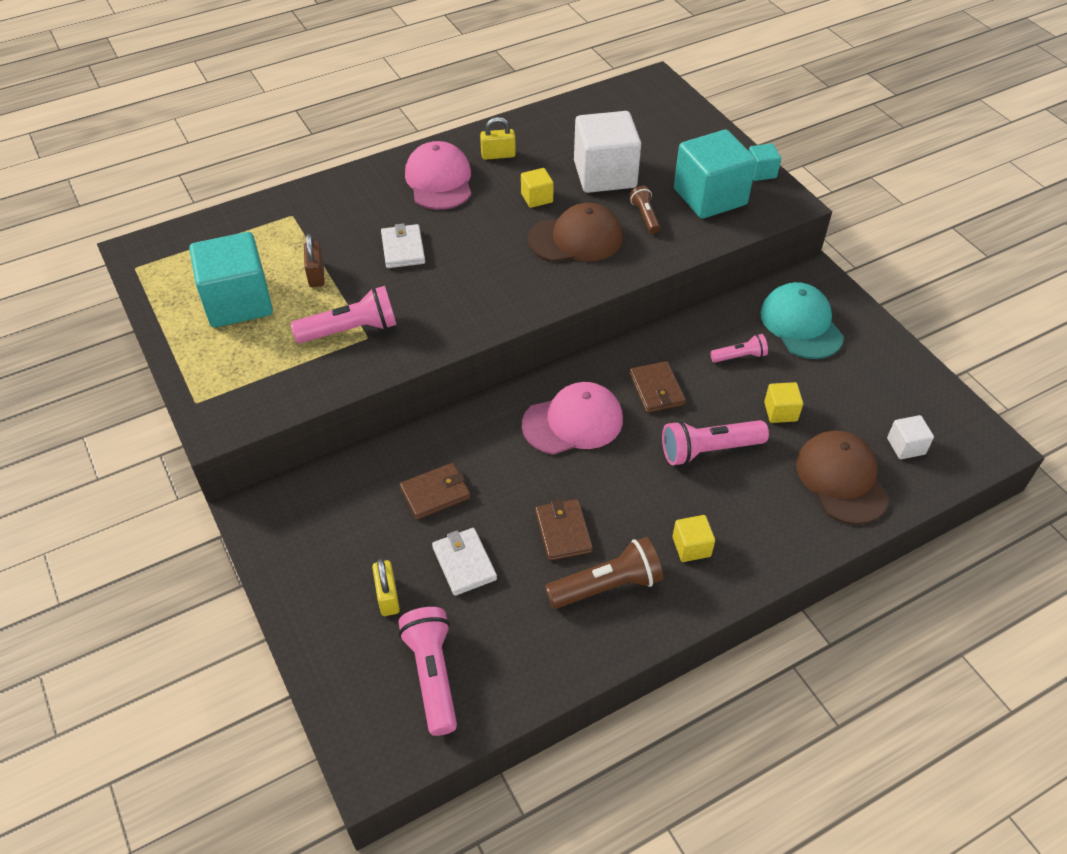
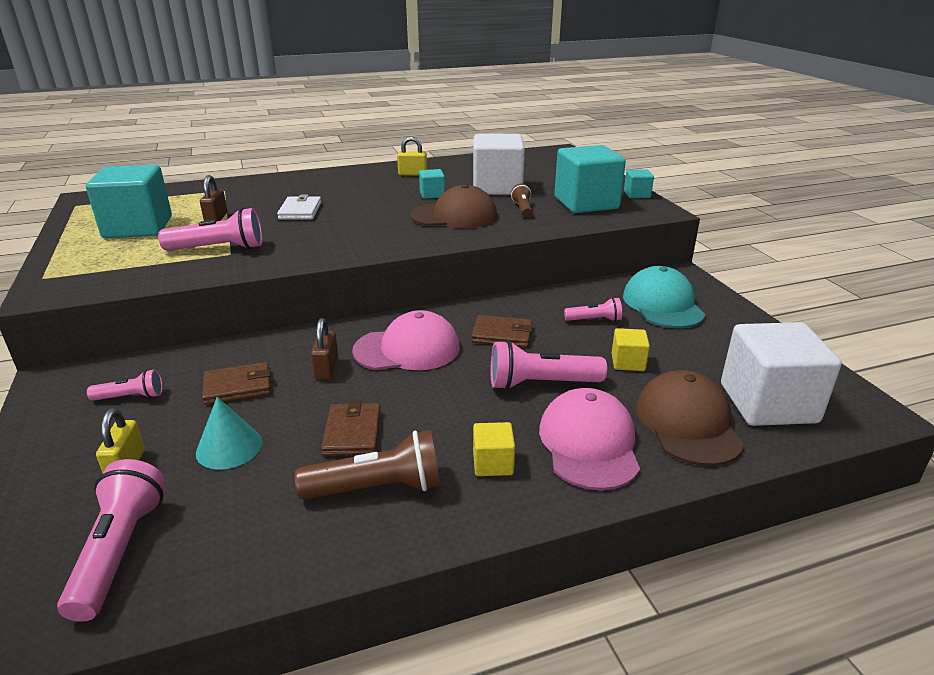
camera: 10 degrees right, 20 degrees down
pink cap [405,141,471,210] -> pink cap moved to [539,388,640,491]
white wallet [432,528,497,596] -> turquoise cone [196,397,262,470]
yellow cube [521,168,554,208] -> turquoise cube [419,169,445,199]
brown wallet [630,361,686,413] -> brown wallet turned 75 degrees counterclockwise [471,315,532,347]
white cube [887,415,934,459] -> white cube [721,322,842,426], size x2.18
none -> pink flashlight [87,369,163,401]
none -> brown padlock [311,318,338,380]

